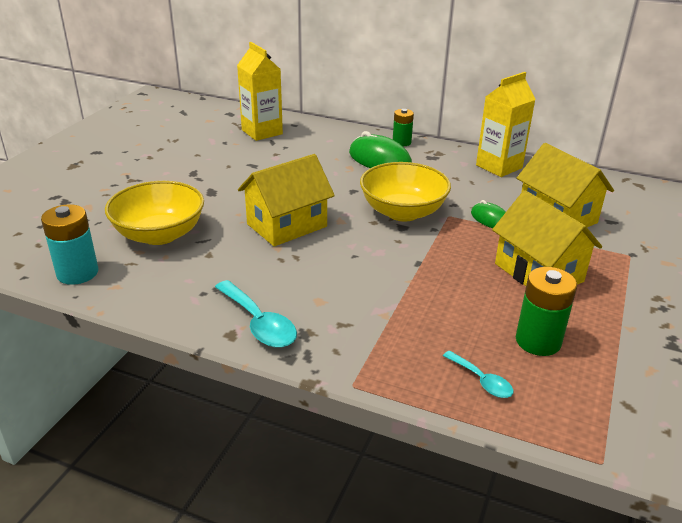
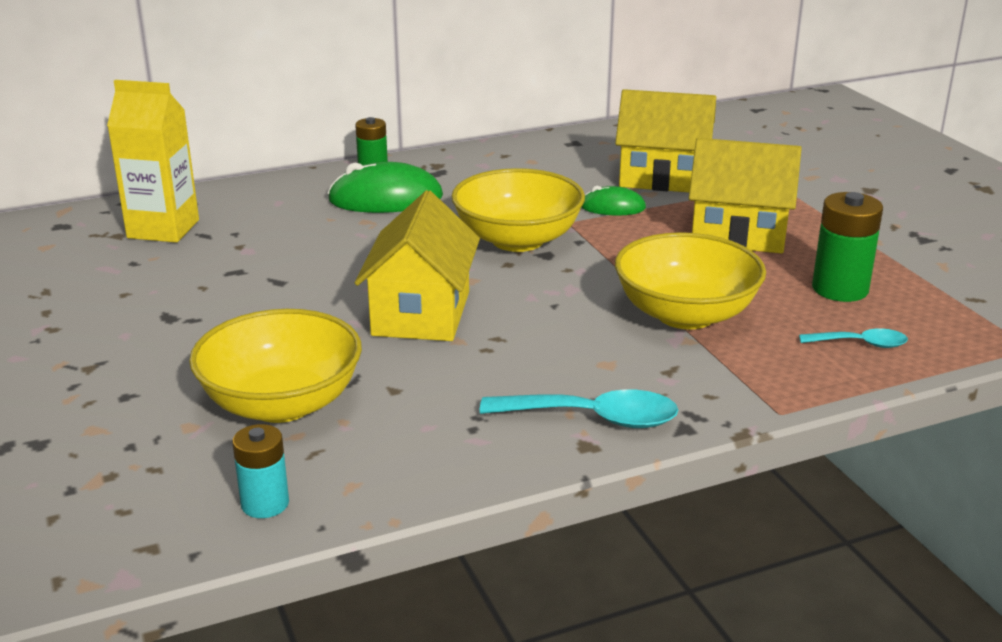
camera: 45 degrees left, 5 degrees down
turquoise battery [41,204,98,285] -> turquoise battery [232,424,289,518], size x0.65
yellow carton [476,72,536,177] -> none
none -> yellow bowl [615,232,766,329]

